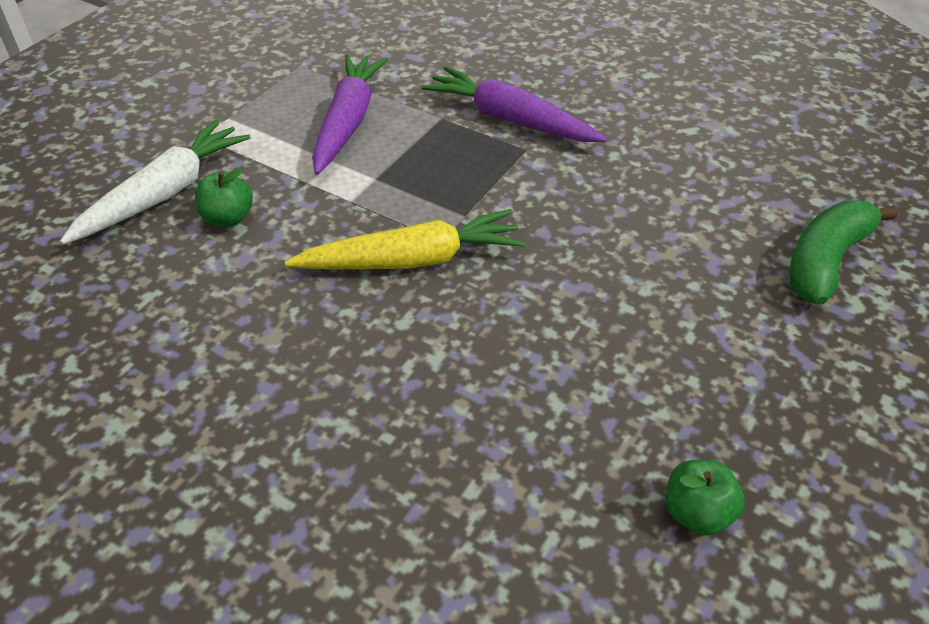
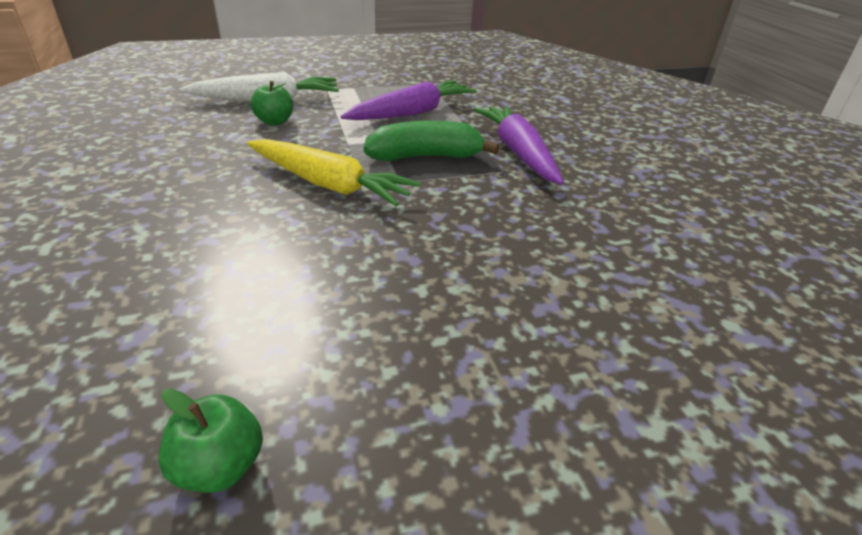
camera: 40 degrees right, 10 degrees down
green banana [789,201,898,305] -> green banana moved to [364,121,500,161]

